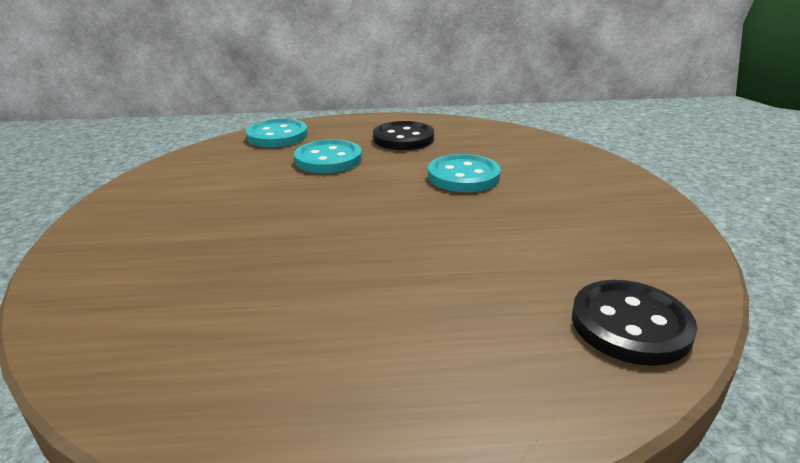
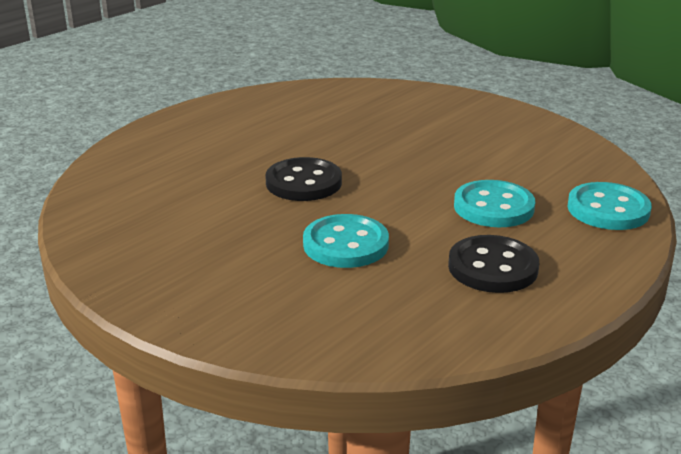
camera: 135 degrees right, 0 degrees up
black button [572,280,697,366] -> black button moved to [265,157,342,201]

